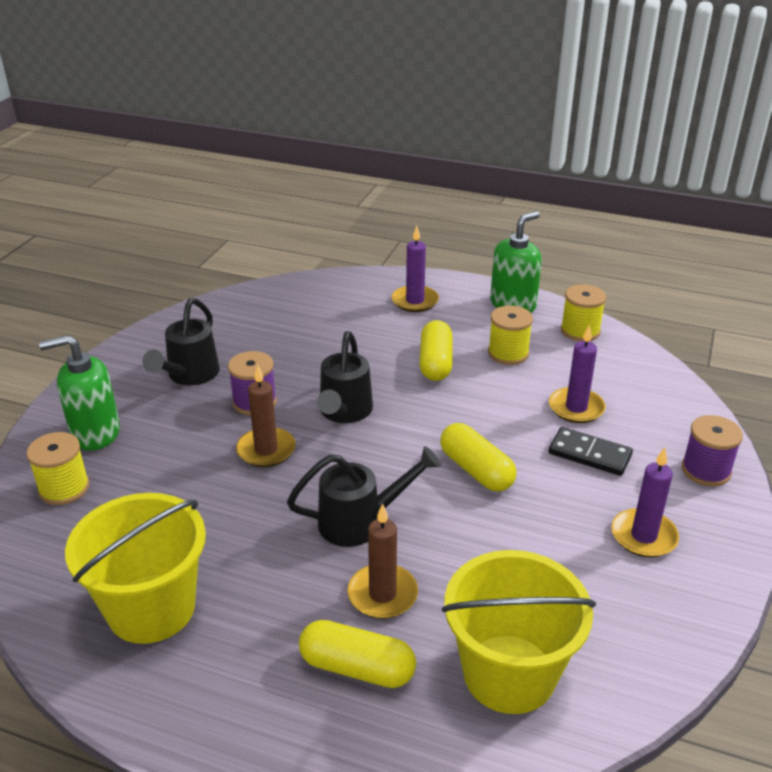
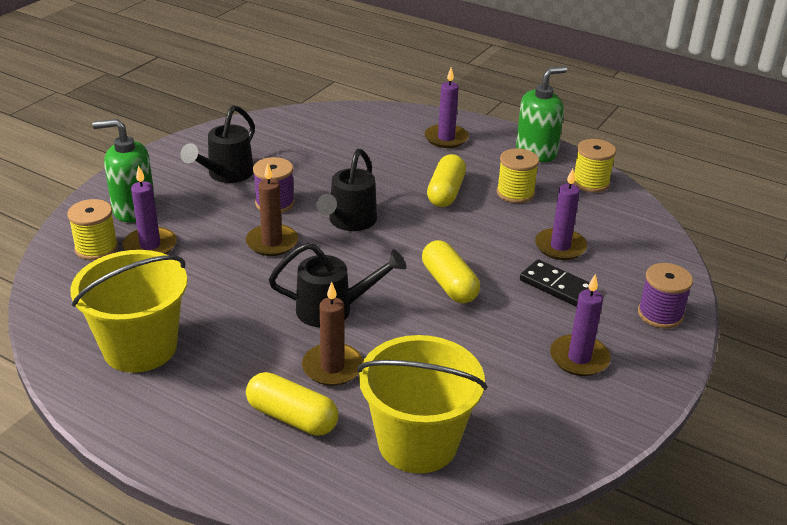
camera: 10 degrees right, 0 degrees up
none -> purple candle [123,165,177,254]

